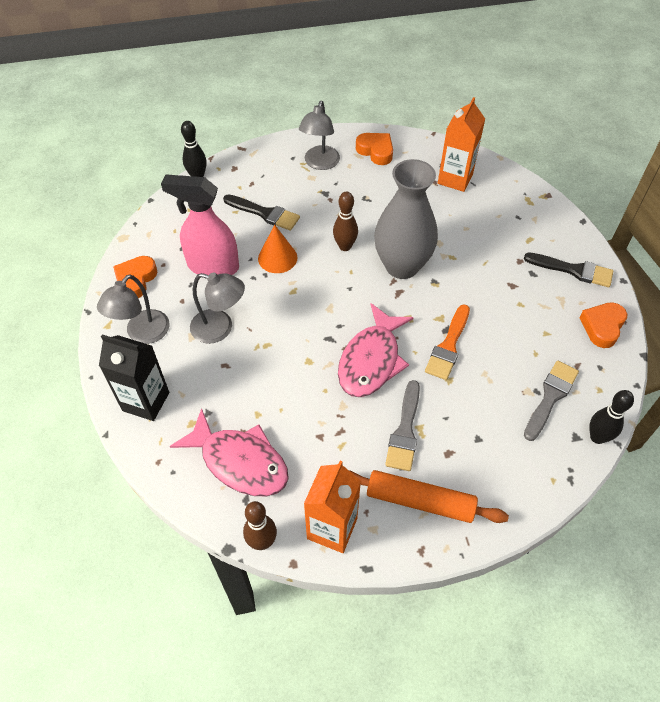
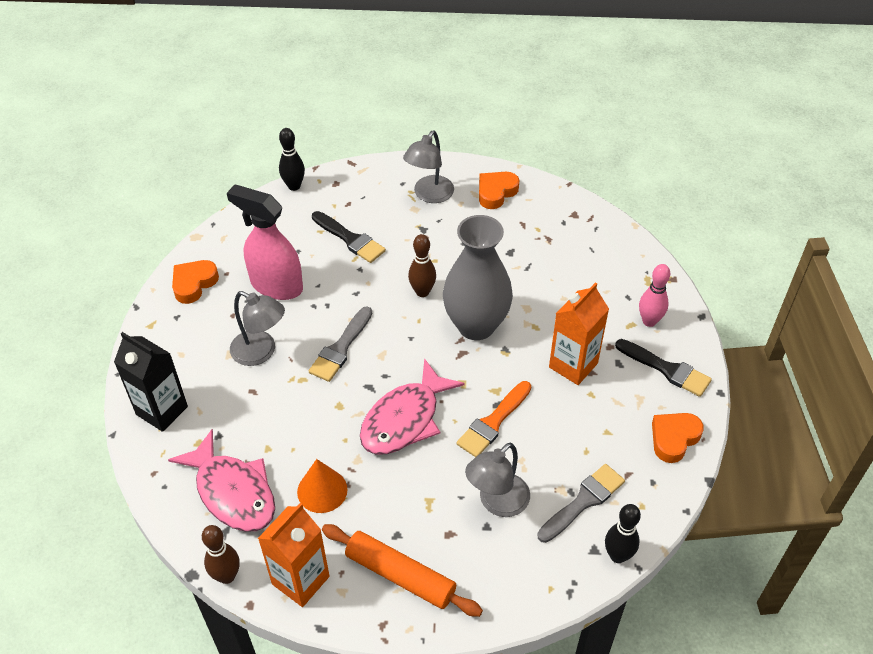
camera: 15 degrees right, 5 degrees down
grey lamp [97,274,170,344] -> grey lamp moved to [465,443,530,517]
orange cone [258,225,297,273] -> orange cone moved to [297,459,348,513]
orange heart [356,133,393,165] -> orange heart turned 105 degrees counterclockwise [479,172,519,209]
grey brush [385,380,420,471] -> grey brush moved to [309,306,372,382]
orange carton [438,97,485,192] -> orange carton moved to [549,283,609,385]
none -> pink bowling pin [639,264,670,327]

